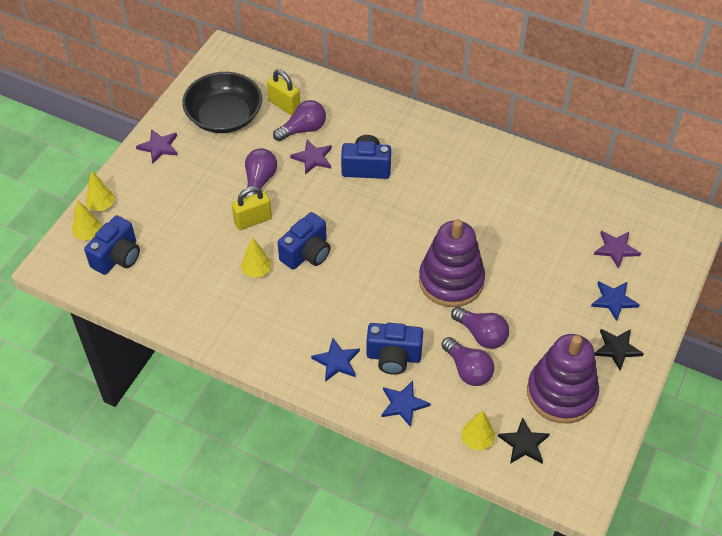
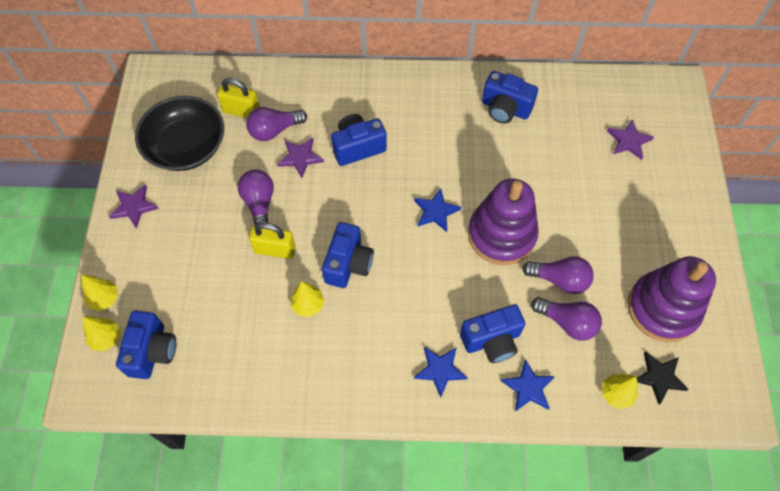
camera: 25 degrees left, 10 degrees up
yellow padlock [232,186,272,230] -> yellow padlock turned 60 degrees clockwise [249,223,296,259]
purple light bulb [273,100,326,142] -> purple light bulb turned 150 degrees counterclockwise [246,107,307,141]
blue star [591,281,640,321] -> blue star moved to [414,188,461,232]
black star [595,329,644,371] -> none
none -> blue camera [482,71,538,123]

